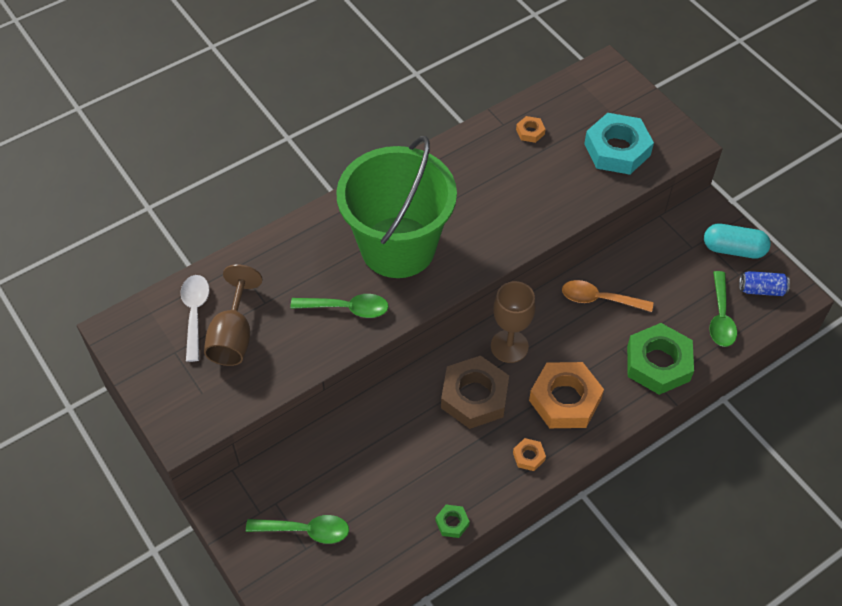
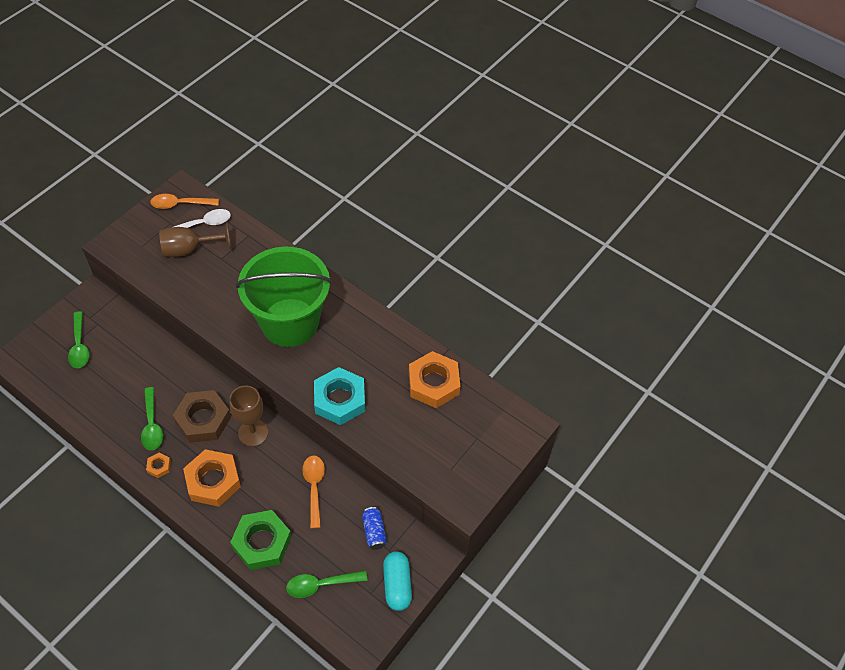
camera: 70 degrees right, 0 degrees up
green spoon [290,294,388,318] -> green spoon moved to [141,387,163,450]
green nut [436,505,470,538] -> none
orange nut [516,116,546,143] -> orange nut [409,351,460,408], size x2.27
turquoise nut [584,113,654,175] -> turquoise nut moved to [314,367,365,425]
blue can [739,271,790,296] -> blue can moved to [362,507,387,550]
none -> orange spoon [150,194,219,209]

